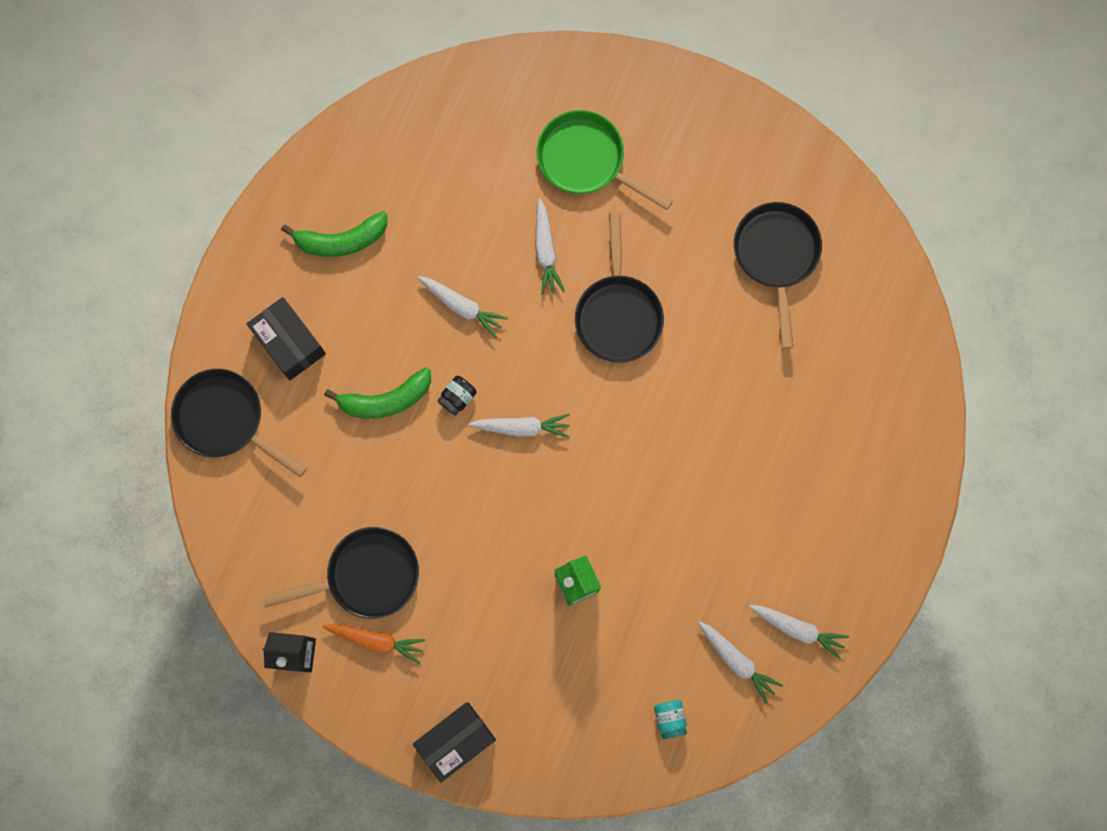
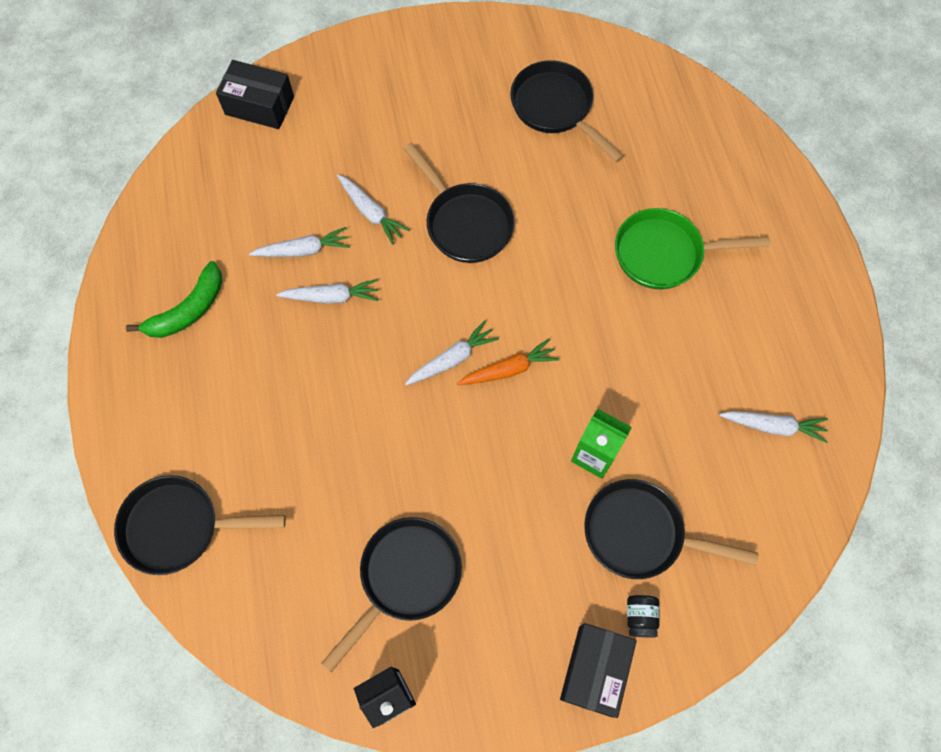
camera: 35 degrees left, 10 degrees down
black box [246,297,326,380] -> black box moved to [216,60,294,129]
orange carrot [322,624,426,664] -> orange carrot moved to [457,338,560,385]
green banana [324,367,431,419] -> none
black jar [437,376,477,416] -> black jar moved to [627,595,660,638]
green pan [536,110,673,210] -> green pan moved to [615,208,770,289]
turquoise jar [654,700,687,739] -> none
white carrot [748,605,849,660] -> white carrot moved to [249,227,350,257]
none -> black pan [584,479,758,579]

